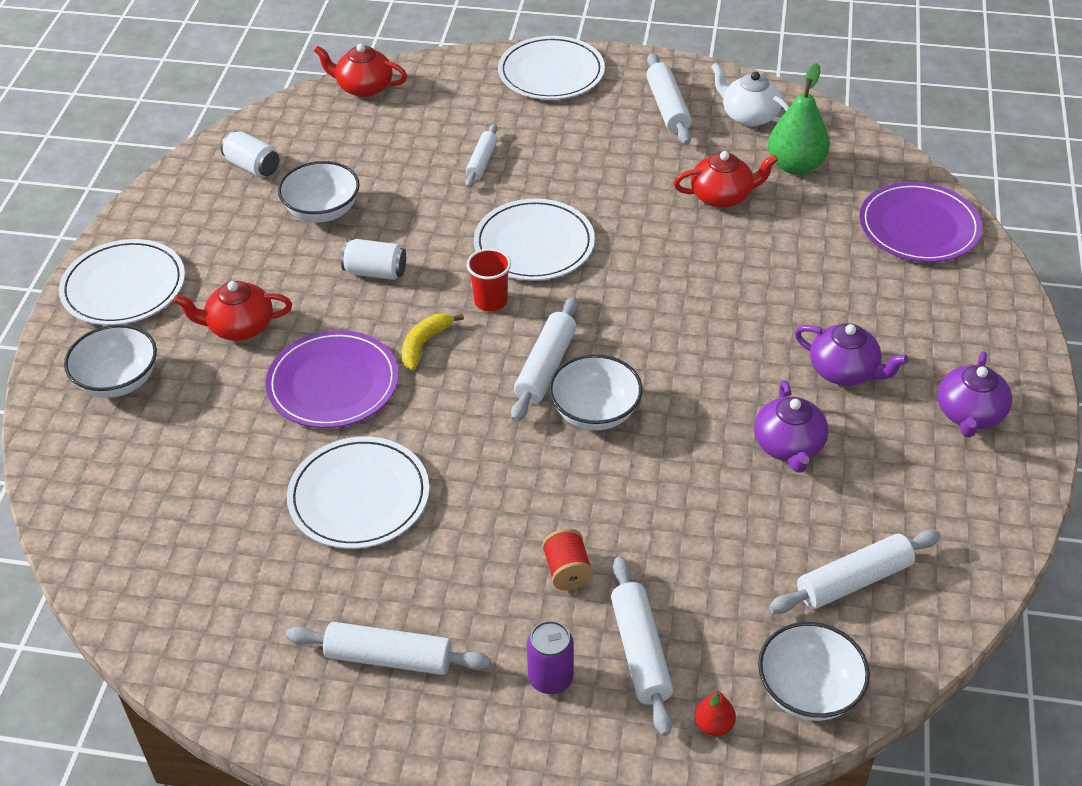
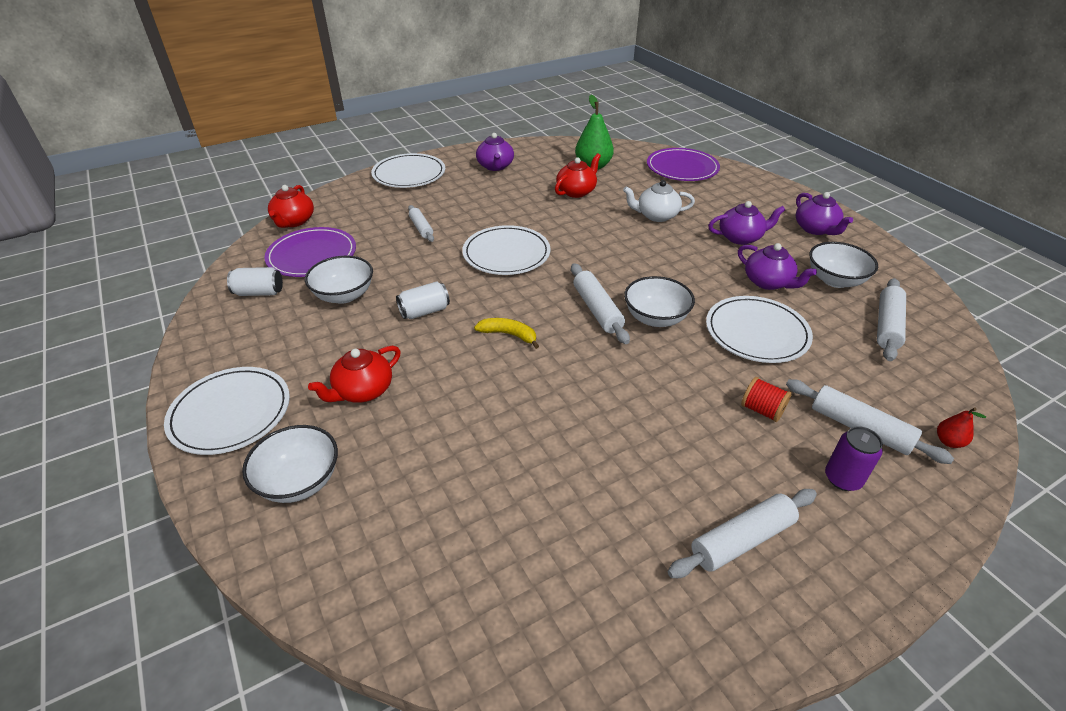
camera: 40 degrees left, 5 degrees down
purple plate [266,330,399,428] -> purple plate moved to [264,227,356,277]
white plate [287,437,429,549] -> white plate moved to [706,296,813,363]
red teapot [314,43,407,97] -> red teapot turned 60 degrees counterclockwise [268,185,314,228]
yellow banana [401,313,464,370] -> yellow banana turned 120 degrees clockwise [474,318,539,349]
red cup [467,248,511,311] -> none
white rolling pin [646,53,692,145] -> purple teapot [476,133,514,171]
white teapot [711,62,789,127] -> white teapot moved to [623,180,695,222]
white bowl [758,622,870,721] -> white bowl moved to [810,242,878,288]

